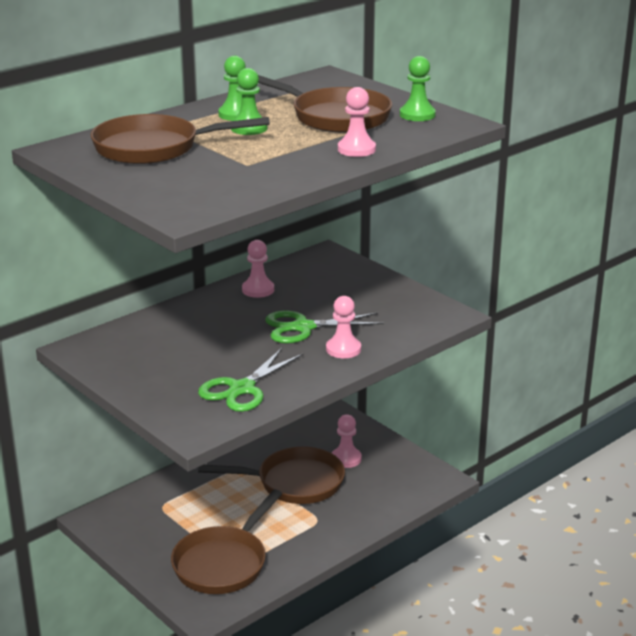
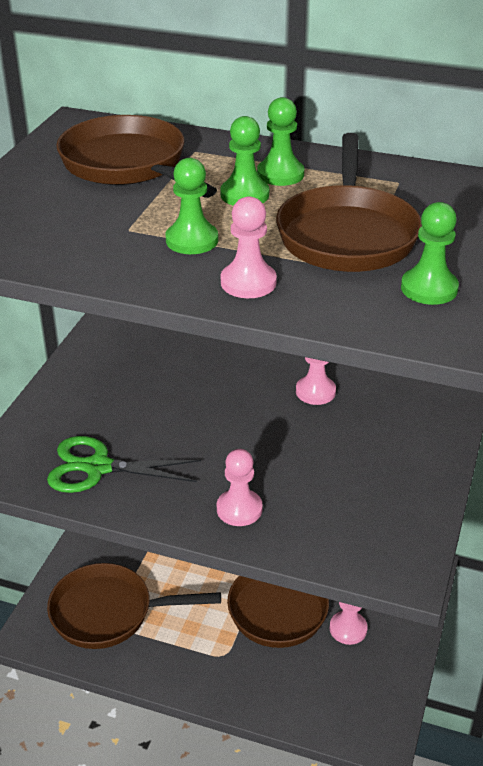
camera: 60 degrees right, 10 degrees up
green scissors [265,311,384,344] -> none
none -> green pawn [166,158,218,254]

